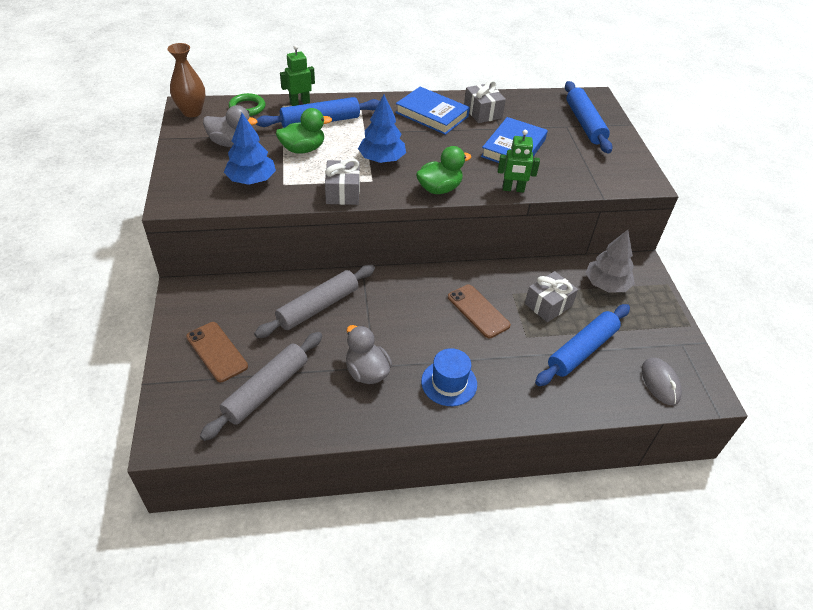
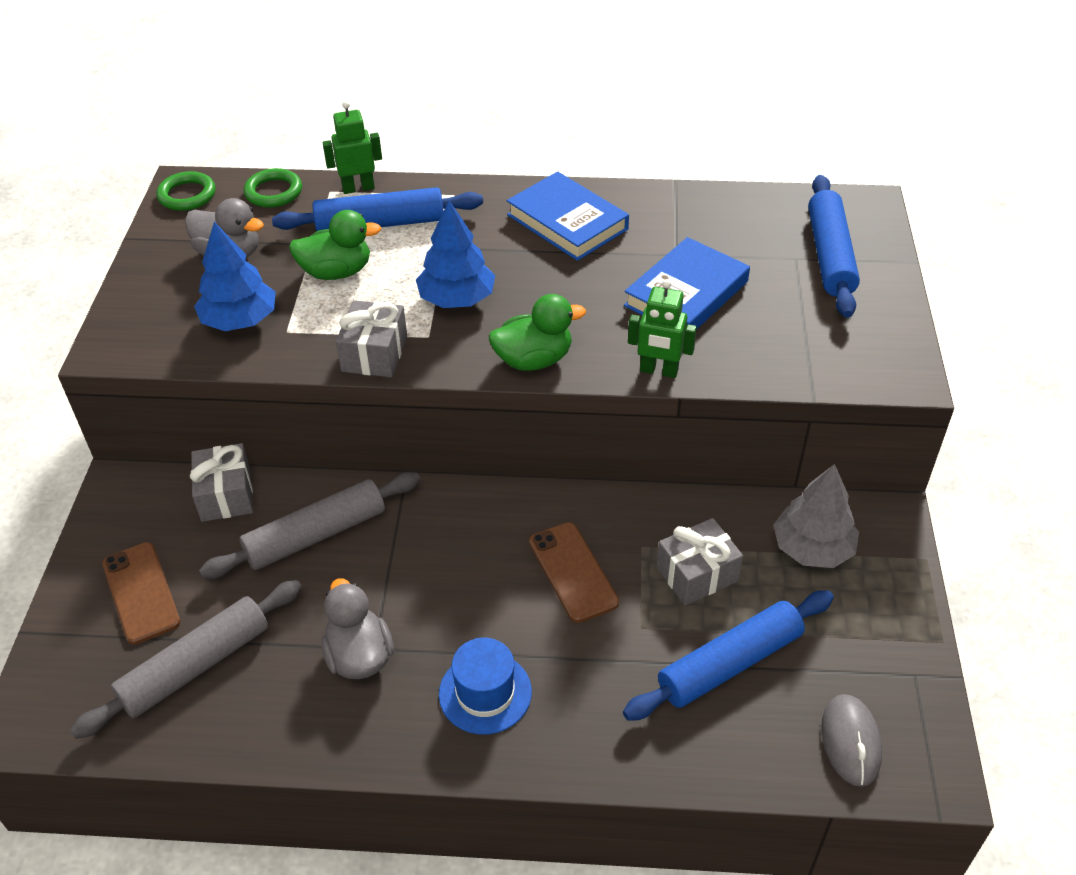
camera: 15 degrees right, 0 degrees up
brown vase [167,43,205,117] -> green ring [156,171,216,211]
grey gift [464,80,506,123] -> grey gift moved to [190,443,253,522]

